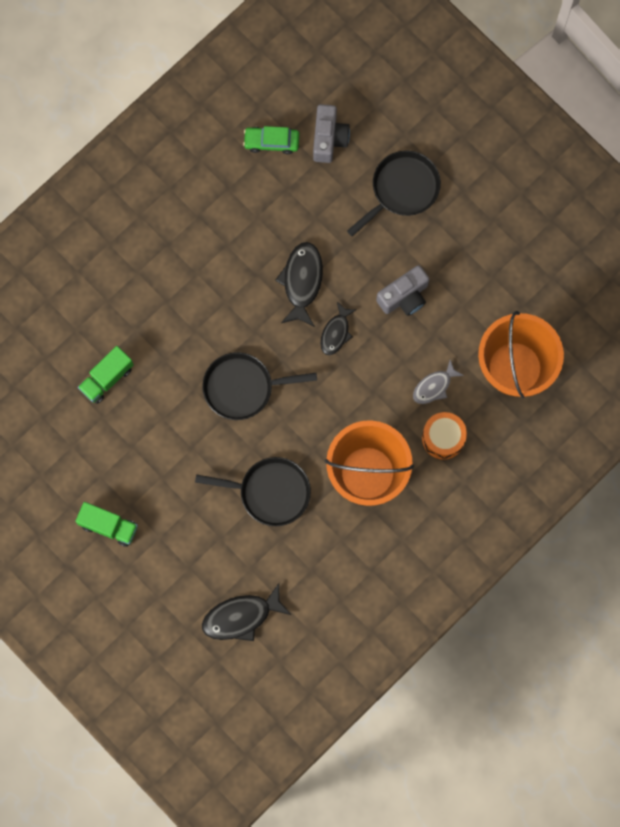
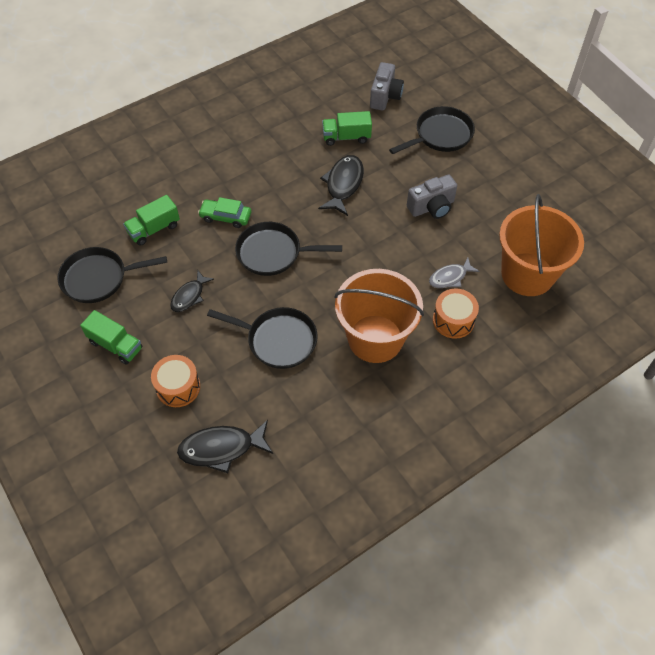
camera: 10 degrees right, 20 degrees down
green car [243,126,299,154] -> green car moved to [198,197,251,228]
black fish [320,302,357,355] -> black fish moved to [170,271,214,312]
none -> black pan [57,247,167,303]
none -> orange drum [151,355,200,407]
none -> green truck [322,111,372,146]

